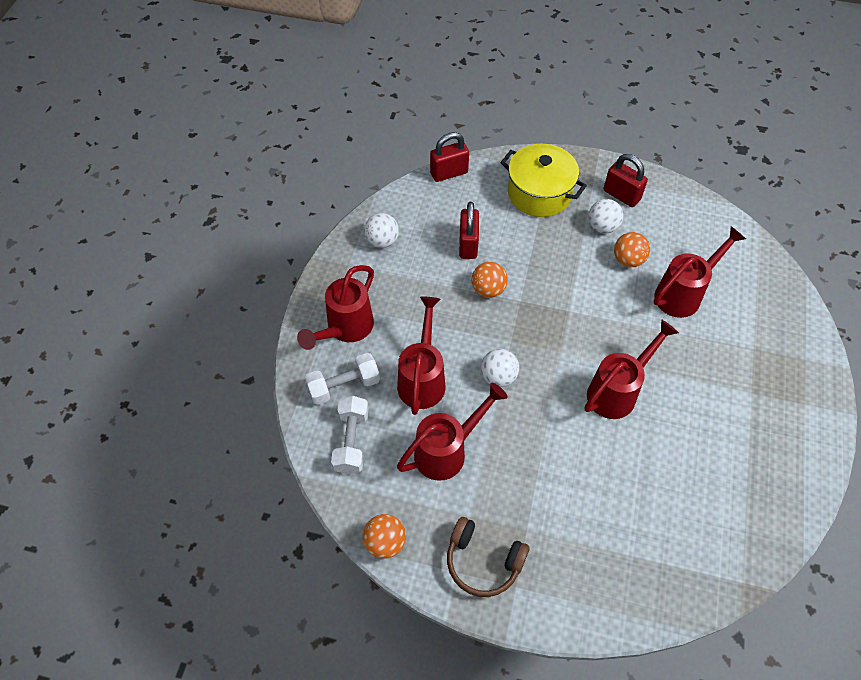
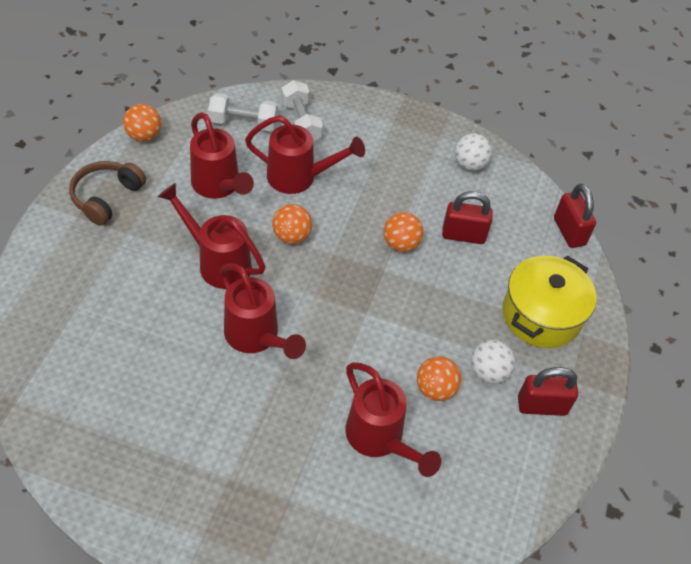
camera: 90 degrees right, 5 degrees down
red watering can [297,265,374,350] -> red watering can moved to [158,183,265,289]
white ball [481,349,519,387] -> orange ball [272,204,312,244]
red padlock [604,154,648,207] -> red padlock turned 45 degrees clockwise [518,367,578,416]

